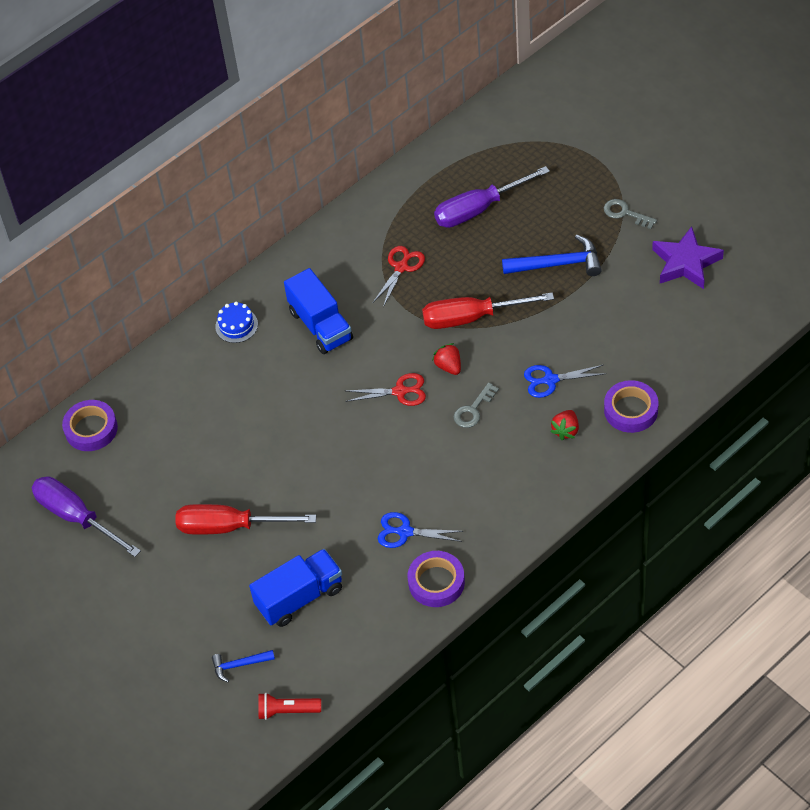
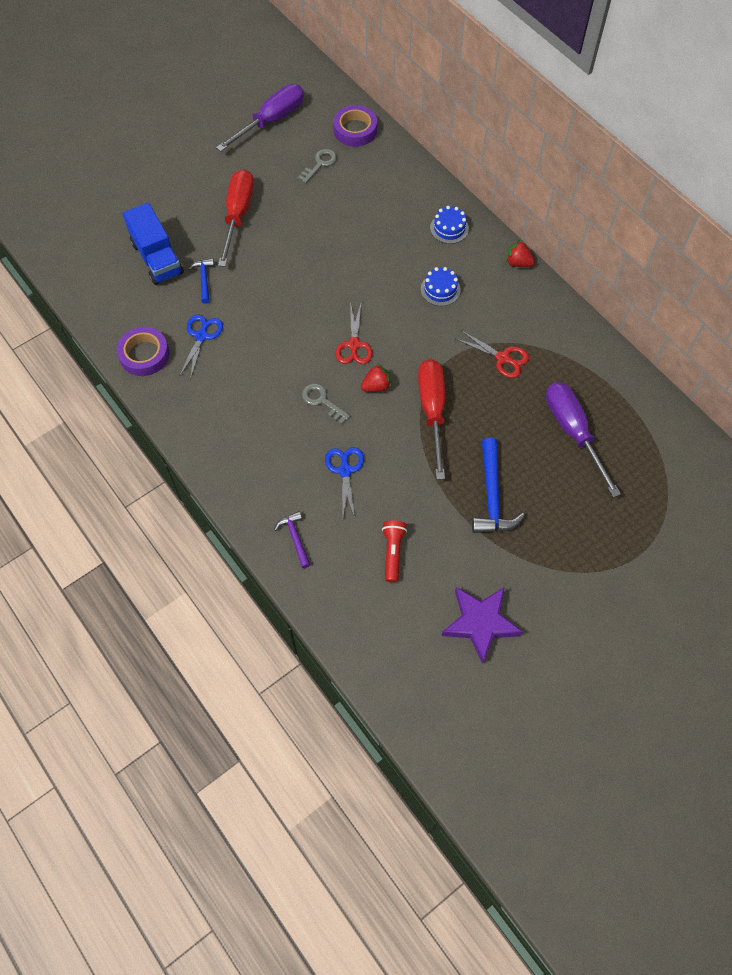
camera: 90 degrees right, 10 degrees up
blue hammer [212,650,275,682] -> blue hammer moved to [188,258,214,304]
red flashlight [258,693,321,720] -> red flashlight moved to [382,520,407,582]
blue truck [284,268,353,354] -> blue cake [421,267,461,306]
red strawberry [550,410,579,440] -> red strawberry moved to [506,240,535,267]
grey key [604,199,657,229] -> grey key moved to [298,149,337,183]
purple tape [604,380,658,433] -> purple hammer [274,511,311,568]

